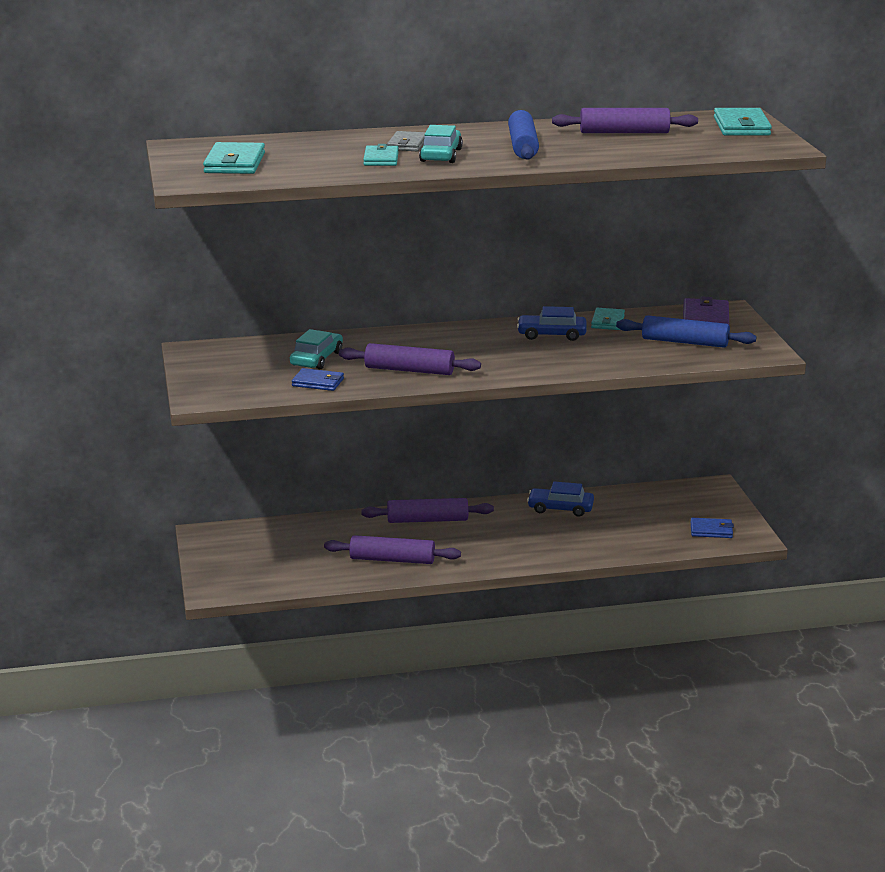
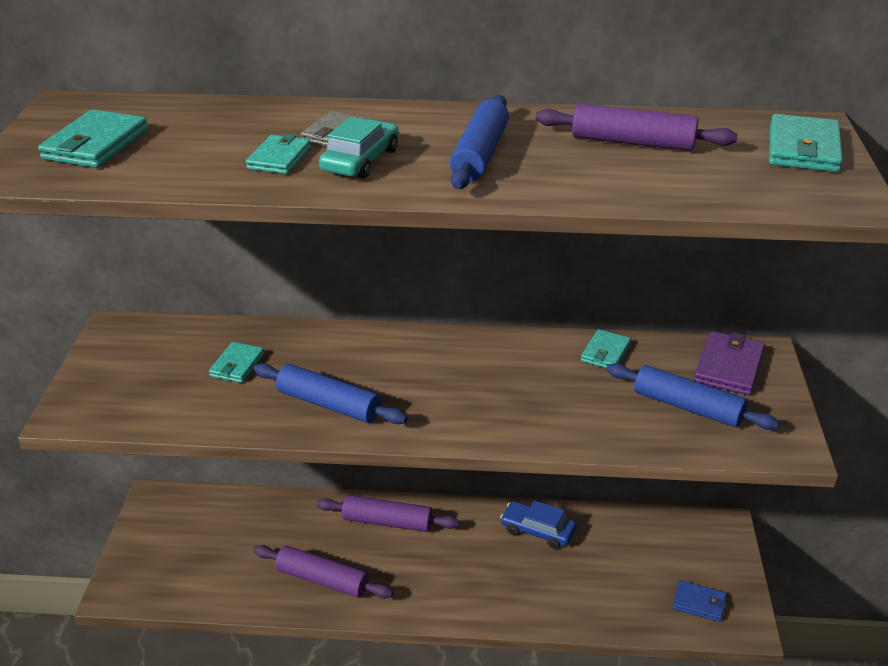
camera: 15 degrees right, 10 degrees up
turquoise car [290,329,343,369] -> turquoise wallet [209,342,265,383]
blue wallet [292,368,344,391] -> none
purple rolling pin [339,343,481,375] -> blue rolling pin [254,363,407,424]
blue car [517,306,587,341] -> none

